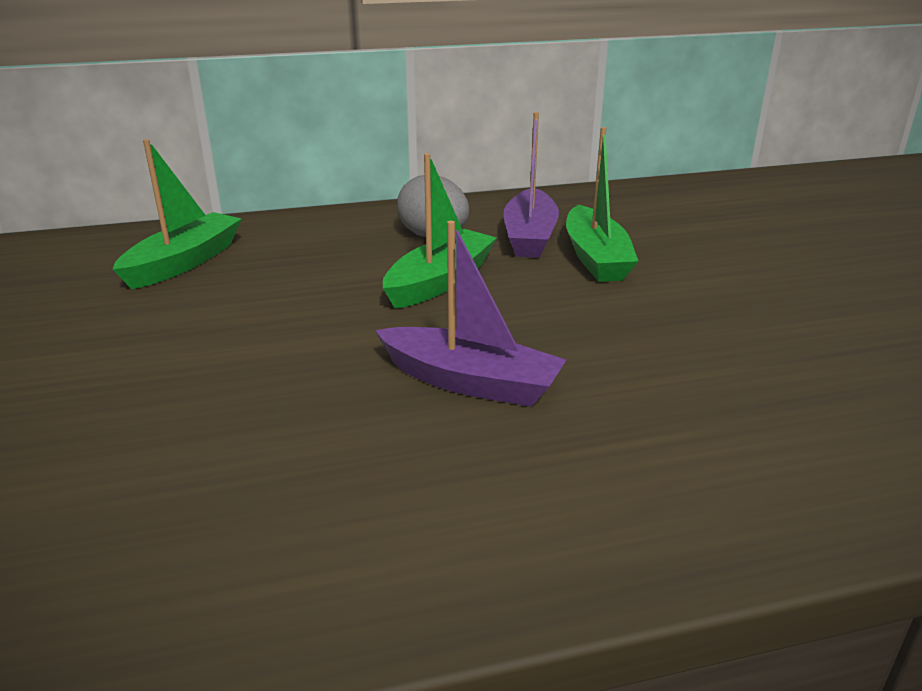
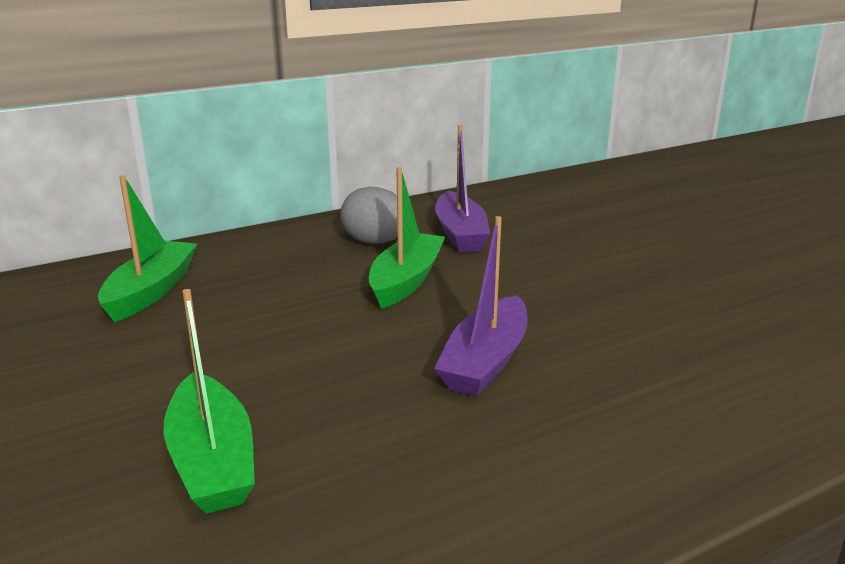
camera: 15 degrees left, 5 degrees down
purple boat [375,221,566,407] -> purple boat turned 105 degrees clockwise [434,216,528,396]
green boat [566,127,639,282] -> green boat moved to [163,289,255,514]

